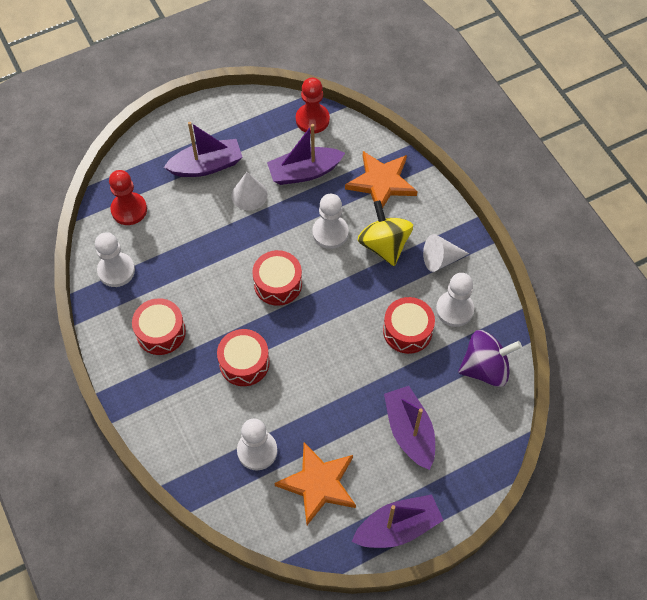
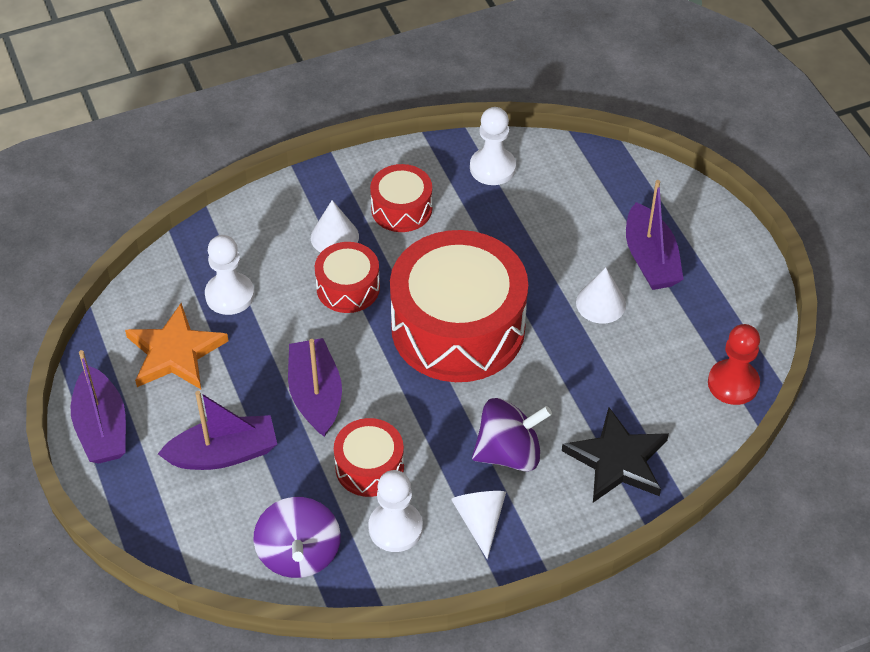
camera: 95 degrees right, 10 degrees down
red pawn [109,170,147,225] -> none
red drum [252,250,302,306] -> red drum [390,230,528,382], size x2.07
purple boat [267,124,345,185] -> purple boat moved to [288,338,342,437]
white pawn [312,194,349,249] -> none
orange star [345,151,418,208] -> black star [562,407,669,503]
yellow spinning top [358,200,413,266] -> purple spinning top [472,398,552,471]
none -> white cone [311,200,359,253]

